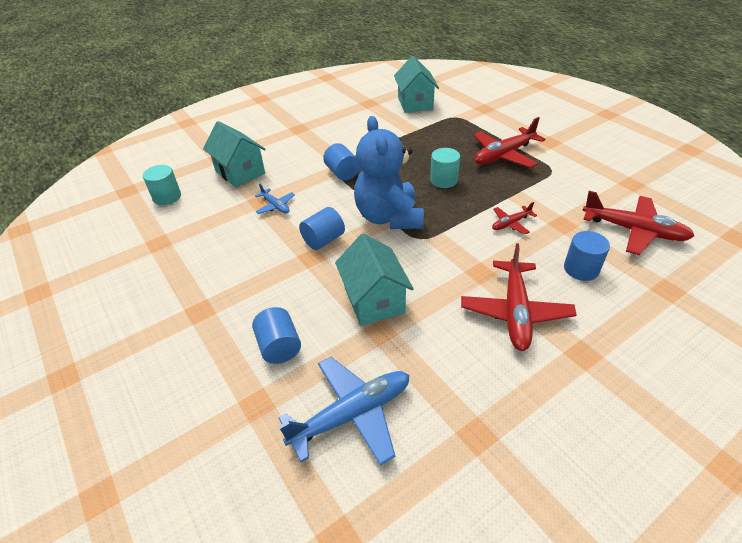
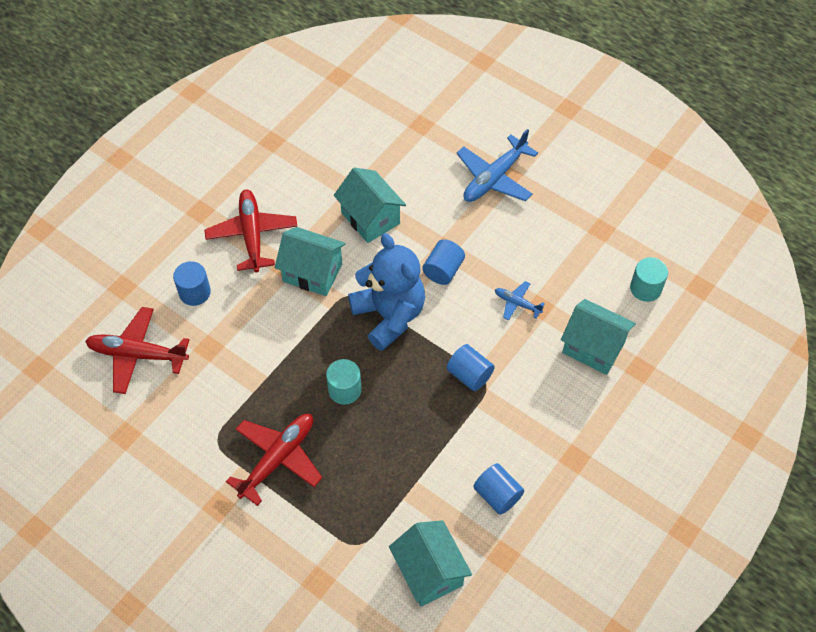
camera: 160 degrees right, 15 degrees up
blue cylinder [252,307,301,364] -> blue cylinder moved to [474,463,524,515]
blue plane [278,357,409,466] -> blue plane moved to [457,129,538,202]
red plane [492,202,537,234] -> none
none -> turquoise house [275,227,346,296]

